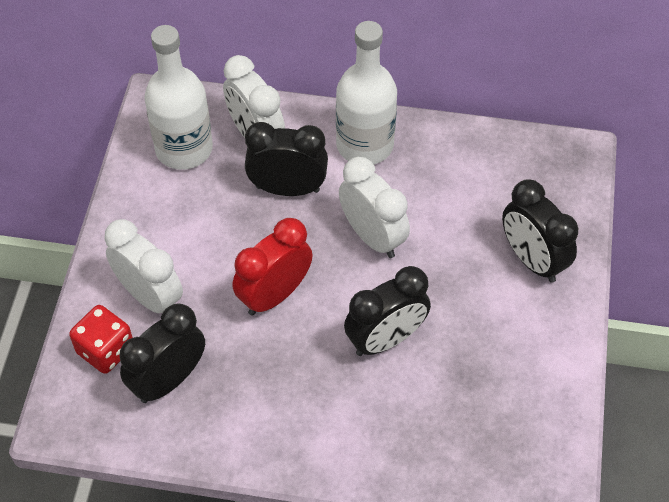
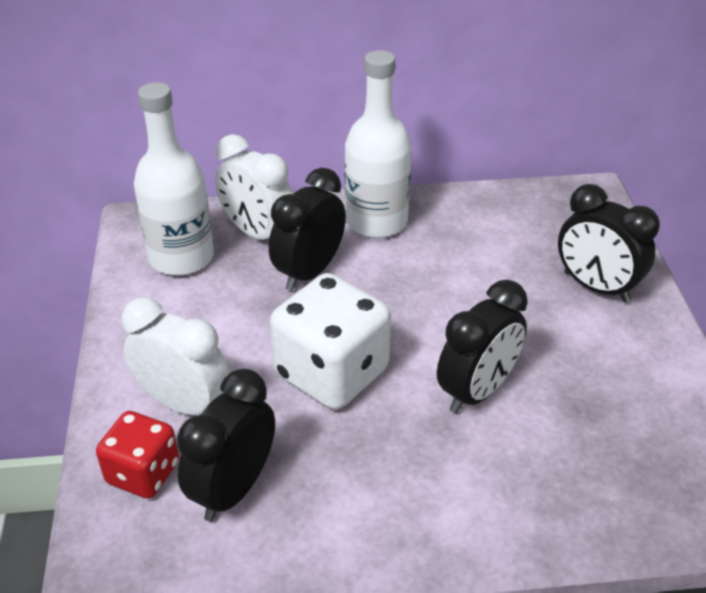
camera: 15 degrees left, 15 degrees down
red clock [233,218,312,315] -> white dice [270,273,391,410]
black clock [245,122,328,196] -> black clock turned 45 degrees counterclockwise [269,168,346,291]
white clock [339,157,410,258] -> none

